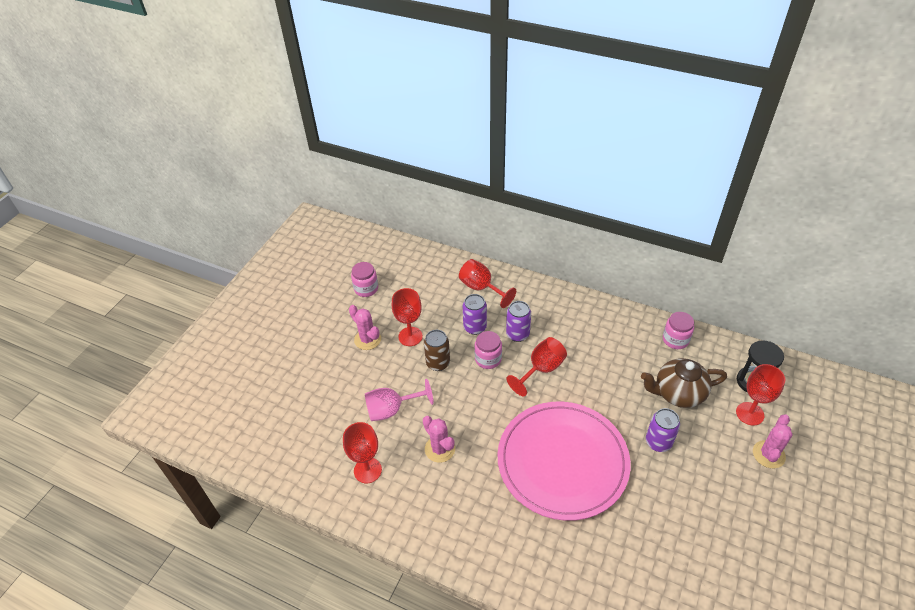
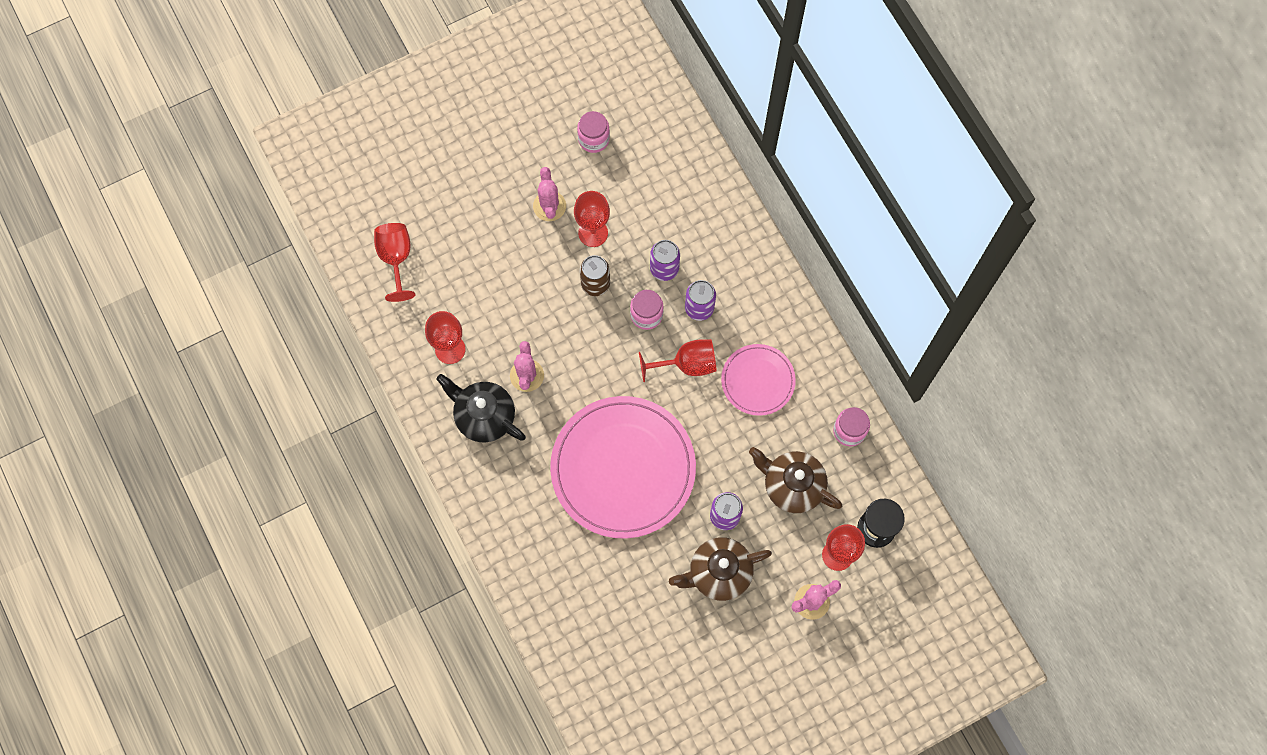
camera: 35 degrees right, 25 degrees up
pink goblet [365,379,434,421] -> none
red goblet [459,259,516,308] -> red goblet moved to [374,223,416,302]
none -> black teapot [436,374,526,443]
none -> brown teapot [669,537,772,601]
none -> pink plate [721,344,796,416]

